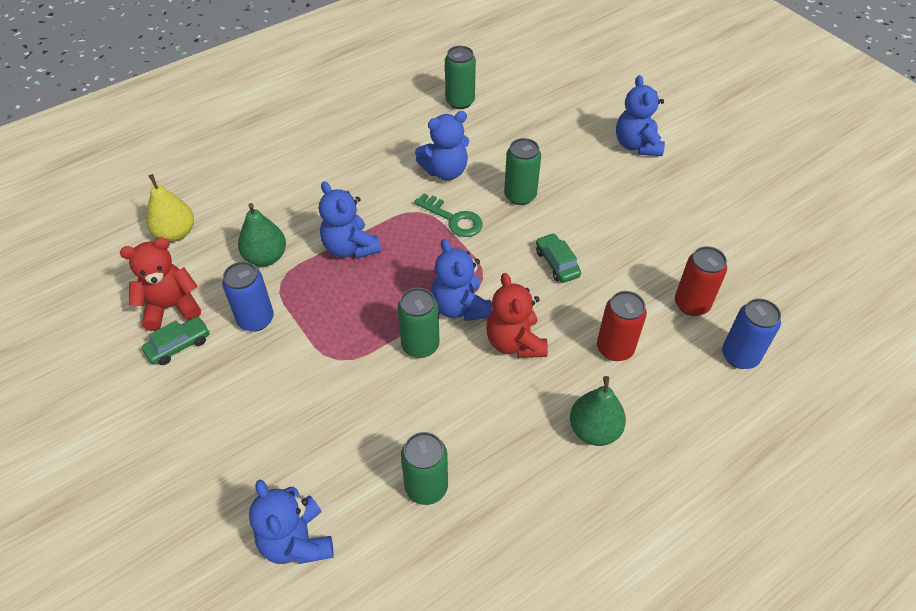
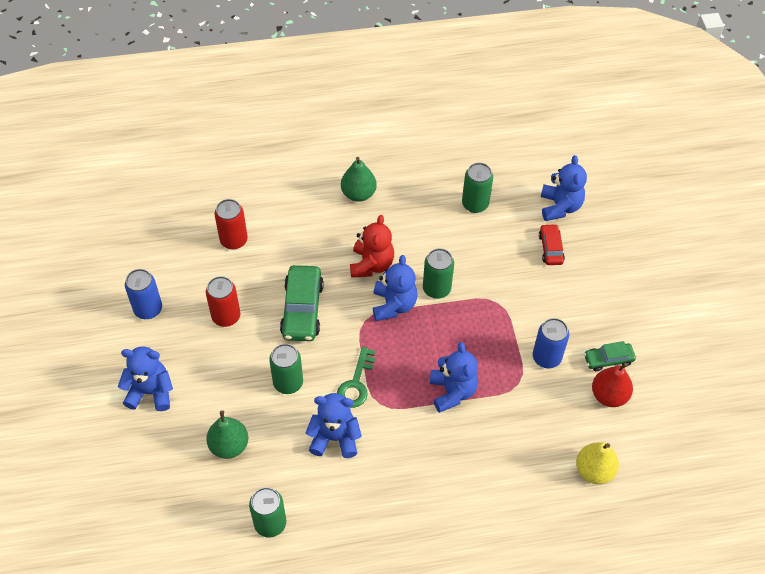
camera: 155 degrees left, 5 degrees up
red teddy bear [120,238,201,331] -> red pear [592,363,633,407]
green pear [238,203,286,266] -> green pear moved to [206,411,248,459]
green key [414,194,483,237] -> green key turned 135 degrees counterclockwise [337,347,375,408]
green car [536,233,581,283] -> green car [280,265,324,341], size x1.74
red can [597,291,647,361] -> red can moved to [206,276,240,327]
blue teddy bear [616,75,665,156] -> blue teddy bear turned 105 degrees counterclockwise [118,346,173,411]
blue can [722,299,781,369] -> blue can moved to [125,269,162,319]
none -> red car [539,224,565,265]

